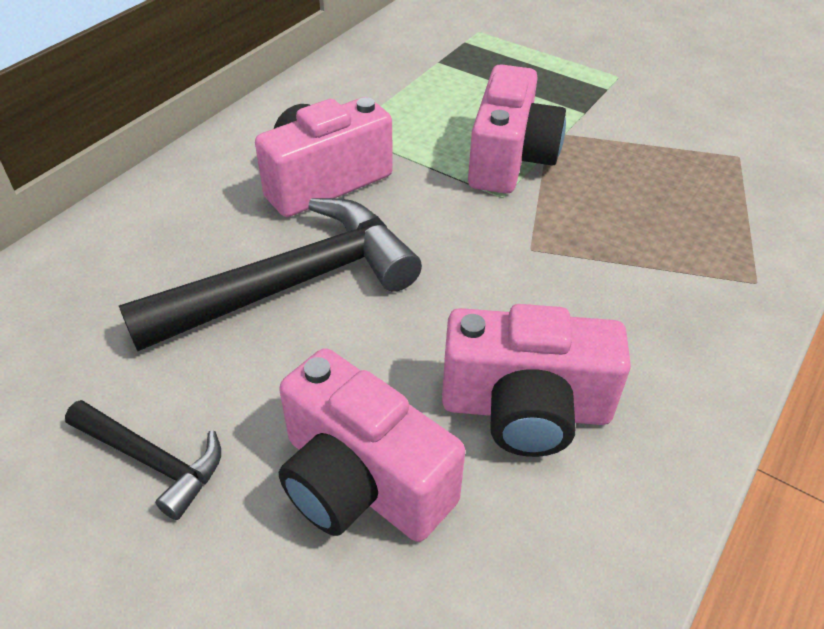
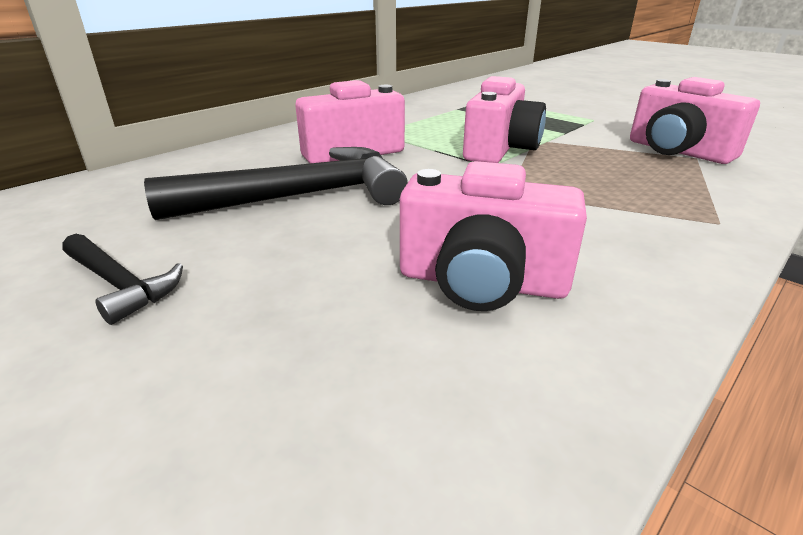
camera: 10 degrees right, 15 degrees down
pink camera [279,348,465,542] -> pink camera moved to [630,77,760,164]

